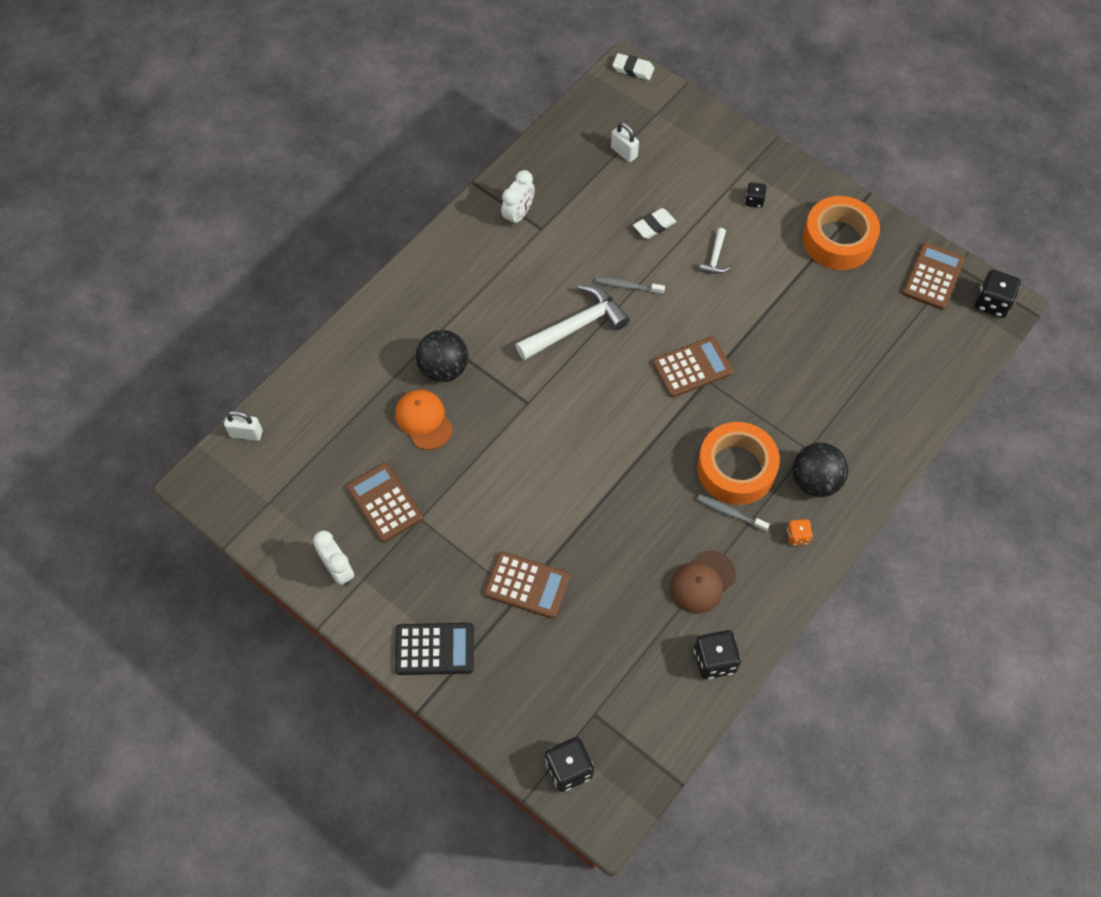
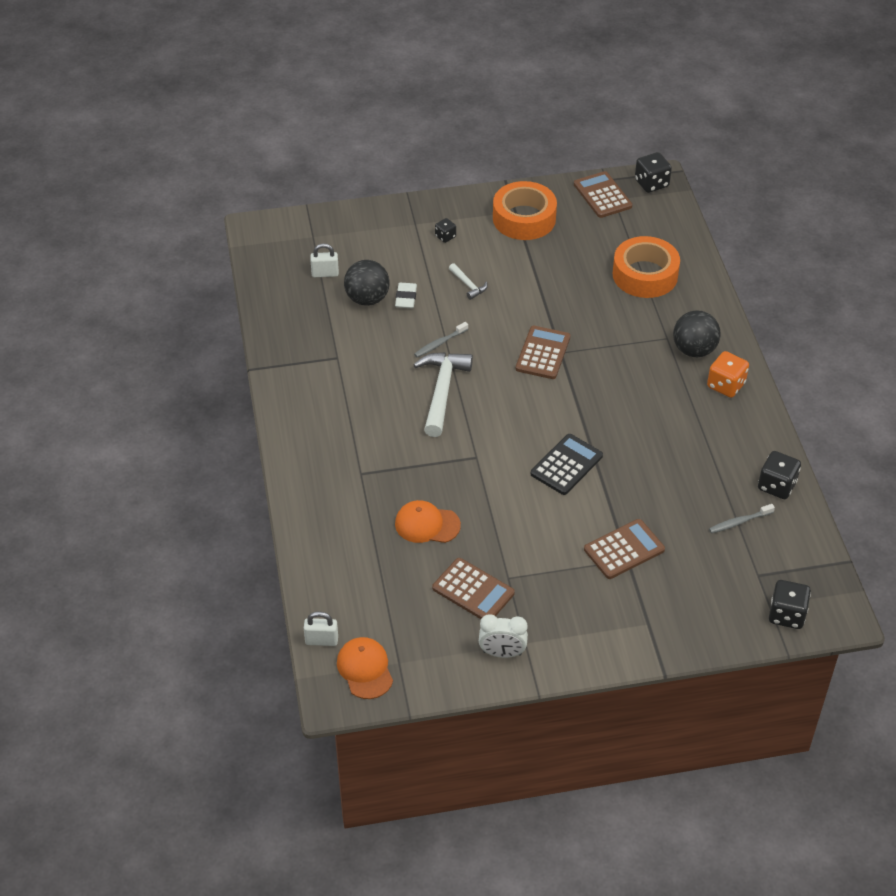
camera: 50 degrees left, 15 degrees down
white padlock [224,411,263,441] -> white padlock turned 45 degrees clockwise [304,611,338,646]
brown calculator [346,463,423,542] -> brown calculator turned 150 degrees counterclockwise [432,558,515,619]
black calculator [395,623,474,675] -> black calculator moved to [530,434,603,495]
black ball [416,330,468,382] -> black ball moved to [344,260,390,306]
white clock [501,170,535,227] -> none
white eraser [612,53,654,80] -> none
brown cap [670,550,736,614] -> none
orange tape [697,422,780,505] -> orange tape moved to [612,236,680,298]
grey toothbrush [697,494,770,532] -> grey toothbrush moved to [709,504,775,533]
orange dice [787,519,813,546] -> orange dice [707,351,749,398], size x1.73
none -> orange cap [337,637,393,699]

